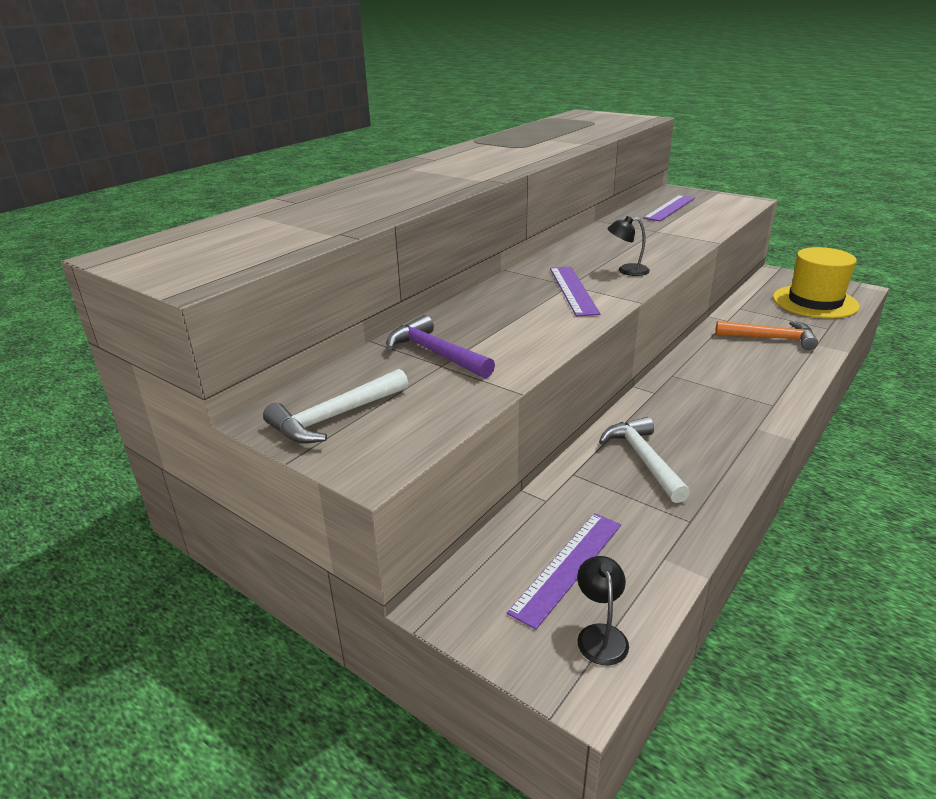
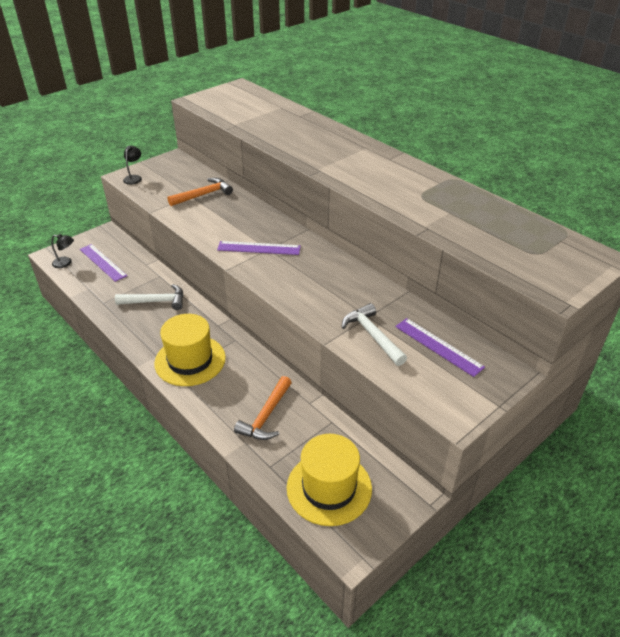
camera: 100 degrees right, 10 degrees up
white hammer [263,369,408,443] -> white hammer moved to [342,303,407,366]
purple hammer [386,315,495,379] -> orange hammer [167,178,233,206]
black lamp [607,216,650,276] -> black lamp moved to [123,146,142,185]
none -> yellow hat [154,314,226,386]

